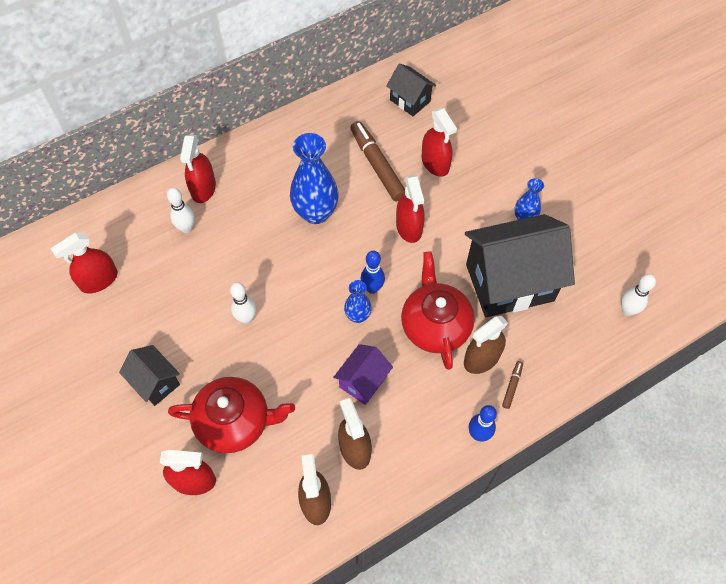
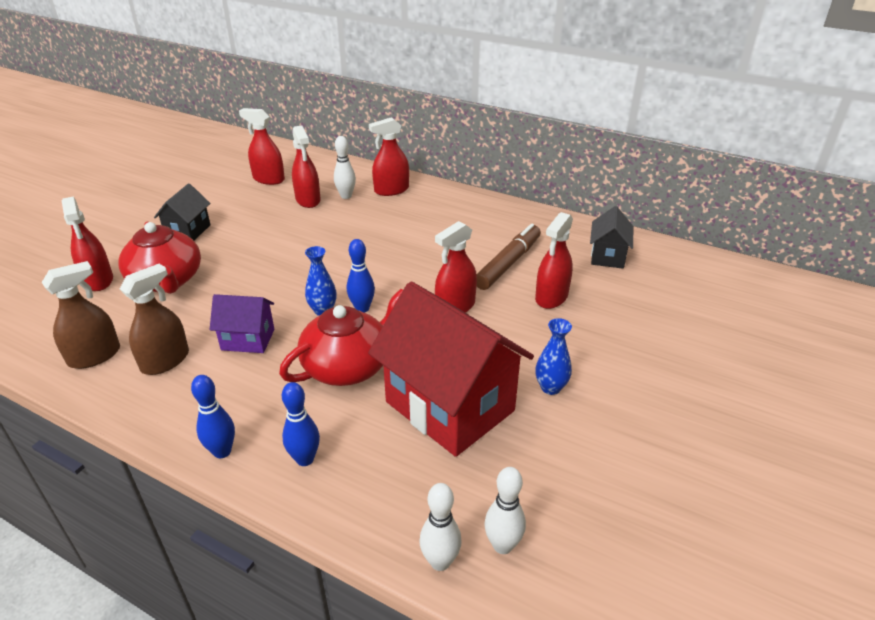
camera: 60 degrees right, 25 degrees down
white bowling pin [230,282,256,324] -> white bowling pin moved to [419,483,462,571]
blue vase [290,133,339,224] -> none
brown spray bottle [464,316,508,374] -> none
black house [465,214,575,317] -> red house [368,282,534,457]
brown marker [502,361,523,409] -> blue bowling pin [282,382,320,466]
none -> red spray bottle [292,125,321,208]

